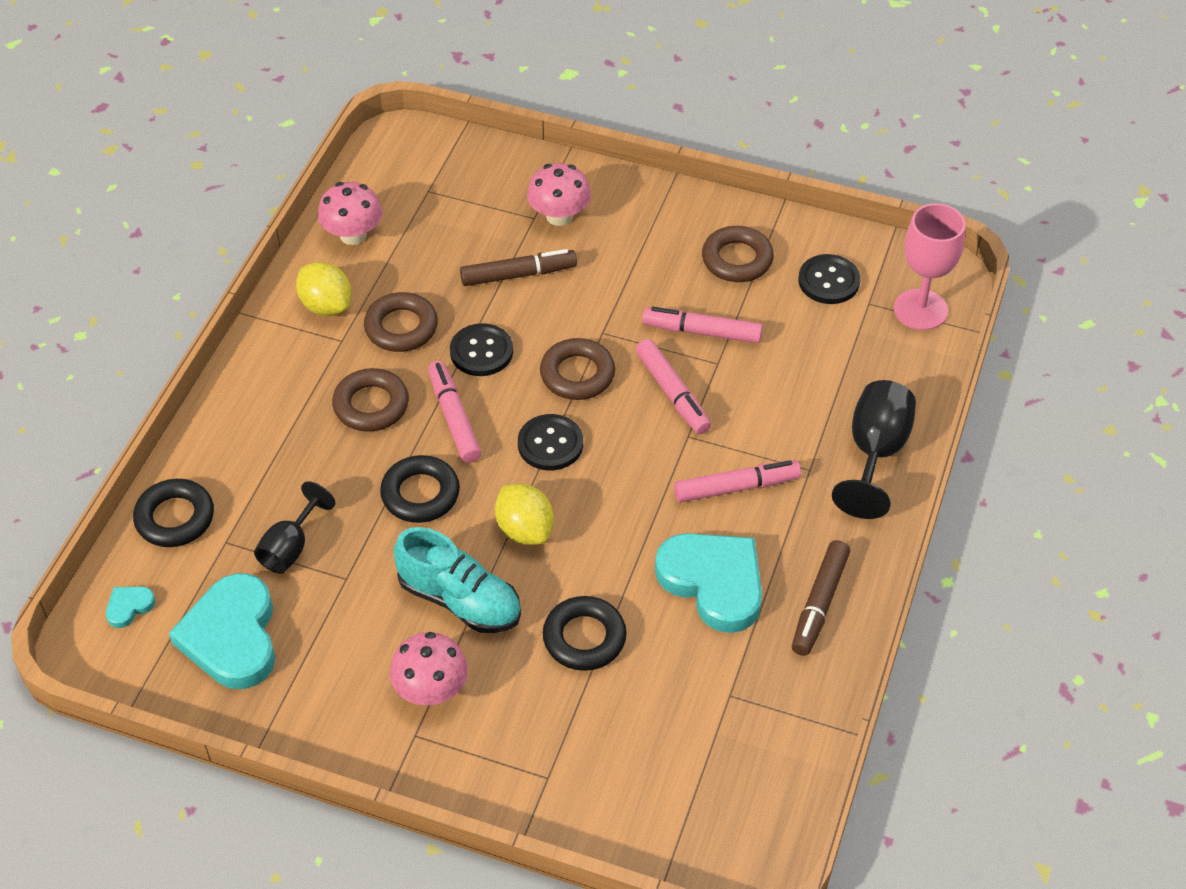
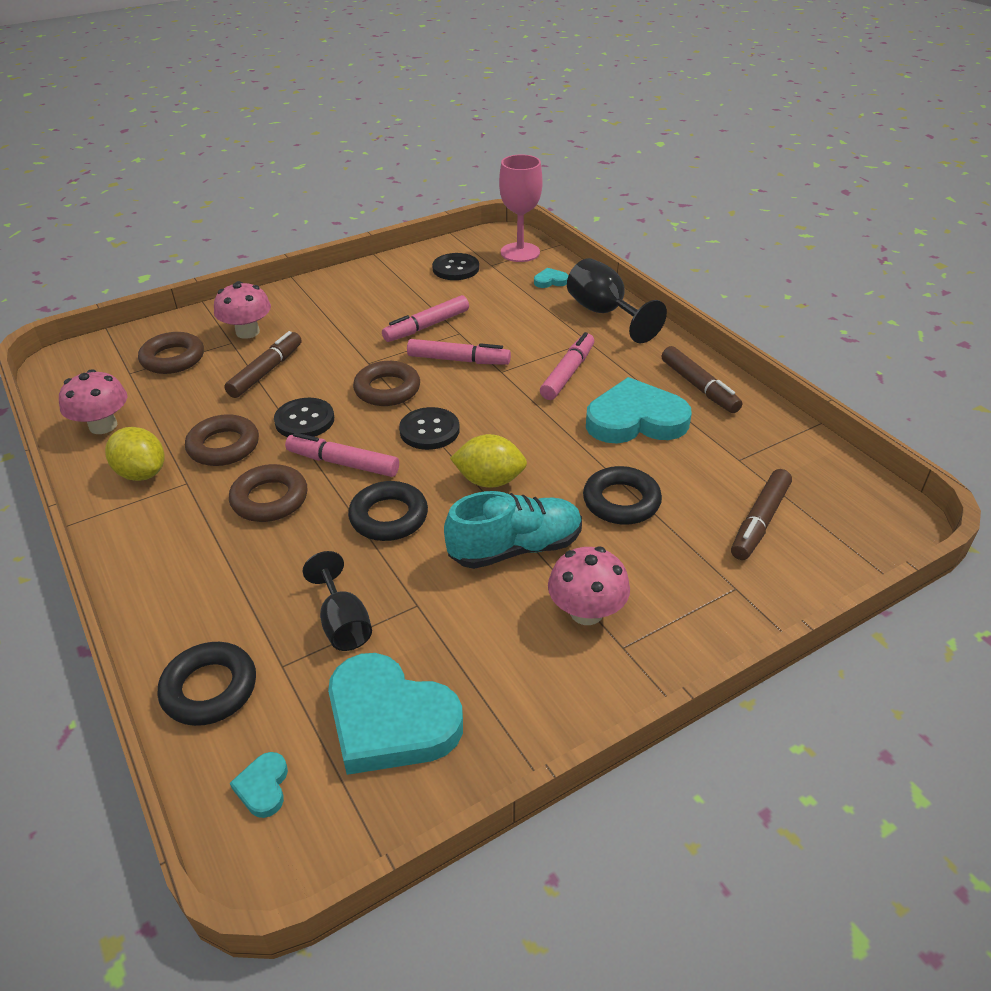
camera: 50 degrees left, 10 degrees down
yellow lemon [296,262,351,316] -> yellow lemon turned 45 degrees clockwise [105,427,164,481]
brown ring [702,226,774,282] -> brown ring moved to [138,332,204,374]
none -> turquoise heart [534,268,569,288]
none -> brown marker [731,469,792,560]

